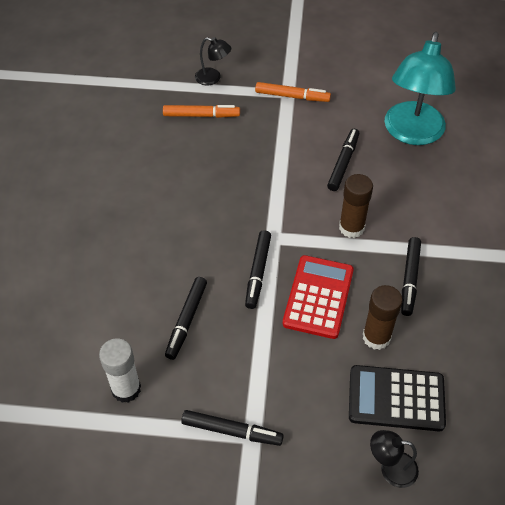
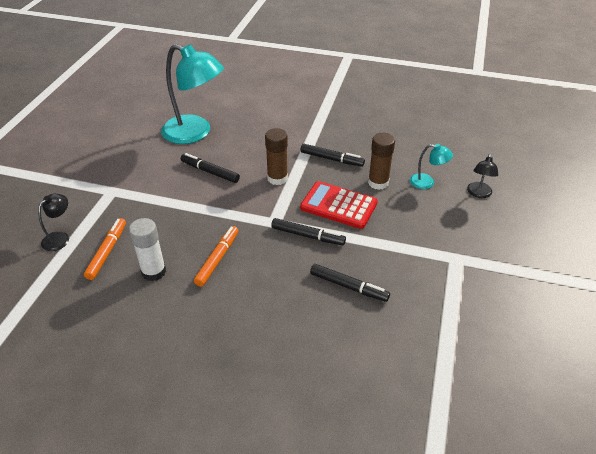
camera: 80 degrees left, 10 degrees down
white glue stick [99,338,141,403] -> white glue stick moved to [129,218,166,281]
black marker [181,410,284,446] -> none
orange marker [255,82,331,102] -> orange marker moved to [194,226,238,287]
black calculator [349,365,446,431] -> turquoise lamp [410,144,453,189]

